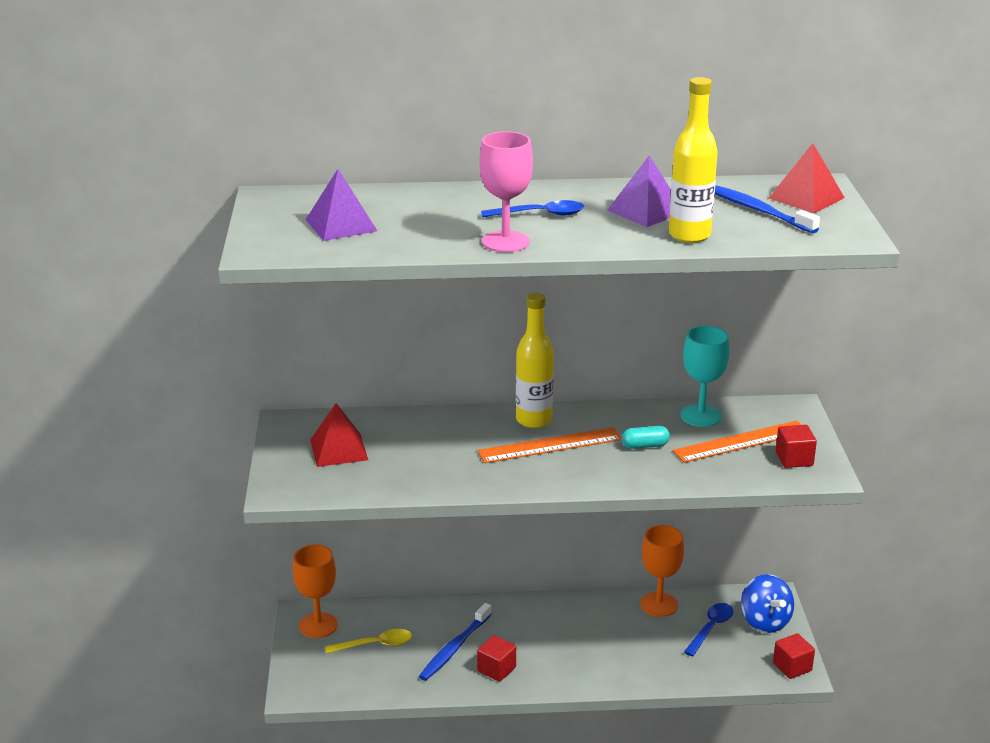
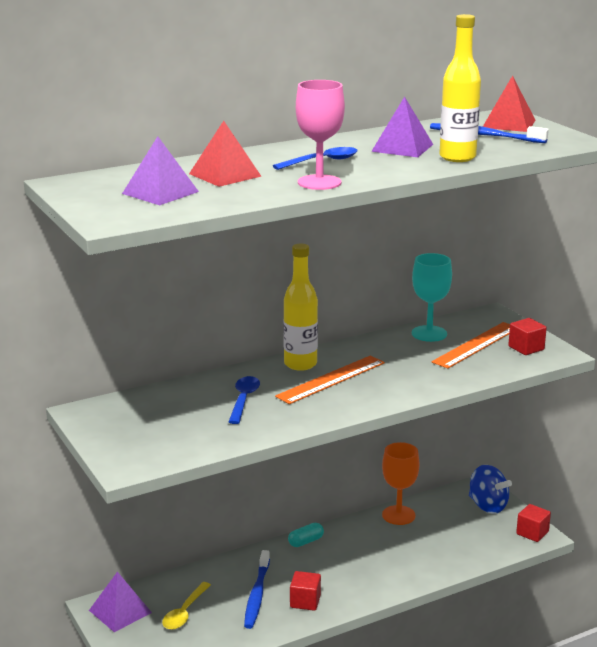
camera: 25 degrees left, 5 degrees down
orange goblet [293,545,338,638] -> purple pyramid [89,572,152,632]
red pyramid [310,403,368,467] -> red pyramid moved to [189,121,262,187]
yellow spoon [325,629,412,654] -> yellow spoon turned 150 degrees clockwise [162,582,211,630]
turquoise capsule [622,426,670,449] -> turquoise capsule moved to [288,523,324,547]
blue spoon [684,603,733,656] -> blue spoon moved to [228,376,260,424]

